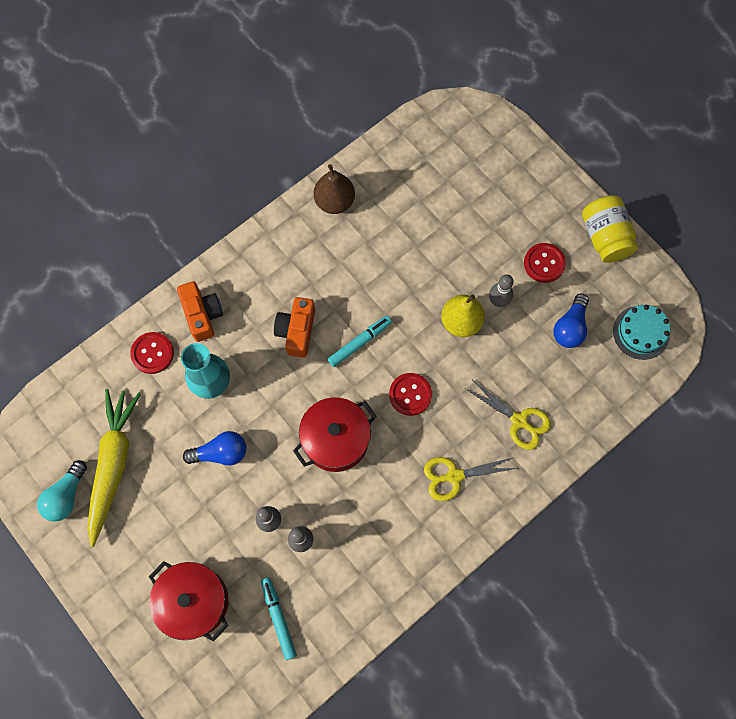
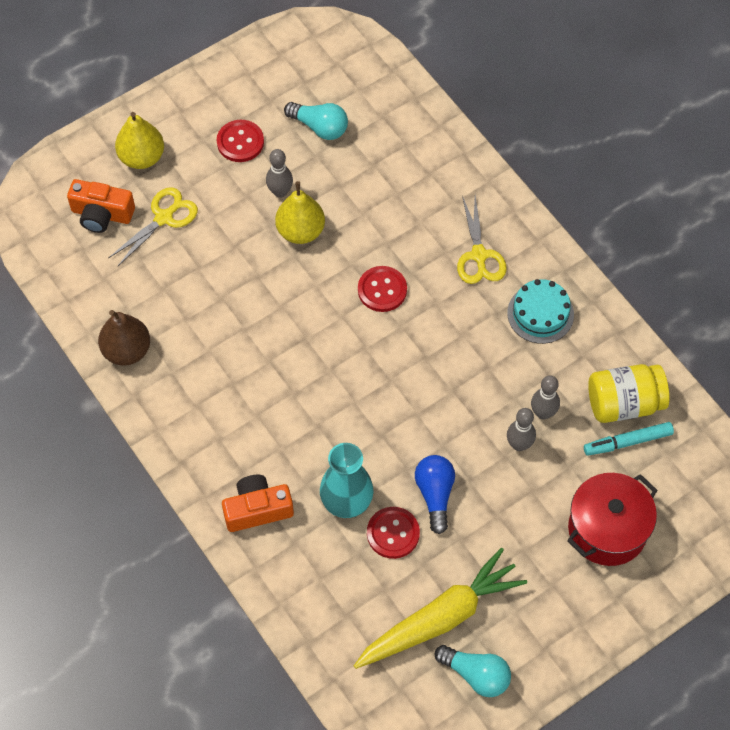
camera: 85 degrees left, 10 degrees down
yellow carrot [87,389,141,547] -> yellow carrot turned 135 degrees clockwise [354,548,527,669]
red button [130,332,174,374] -> red button moved to [367,507,420,559]
orange camera [274,297,315,358] -> orange camera moved to [67,179,135,233]
red pot [293,397,377,472] -> none
turquoise marker [328,316,392,367] -> none
yellow scissors [465,380,551,450] -> yellow scissors moved to [108,187,198,266]
blue light bulb [553,294,589,348] -> turquoise light bulb [284,102,348,140]
yellow jar [582,195,638,263] -> yellow jar moved to [588,364,669,423]
turquoise cake [613,305,670,360] -> turquoise cake moved to [507,279,574,344]
none -> yellow pear [115,112,164,169]

